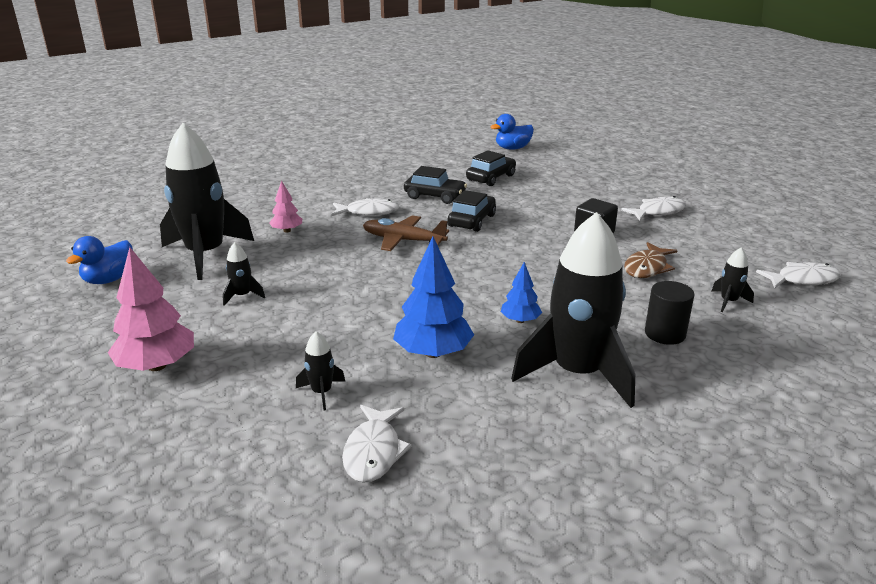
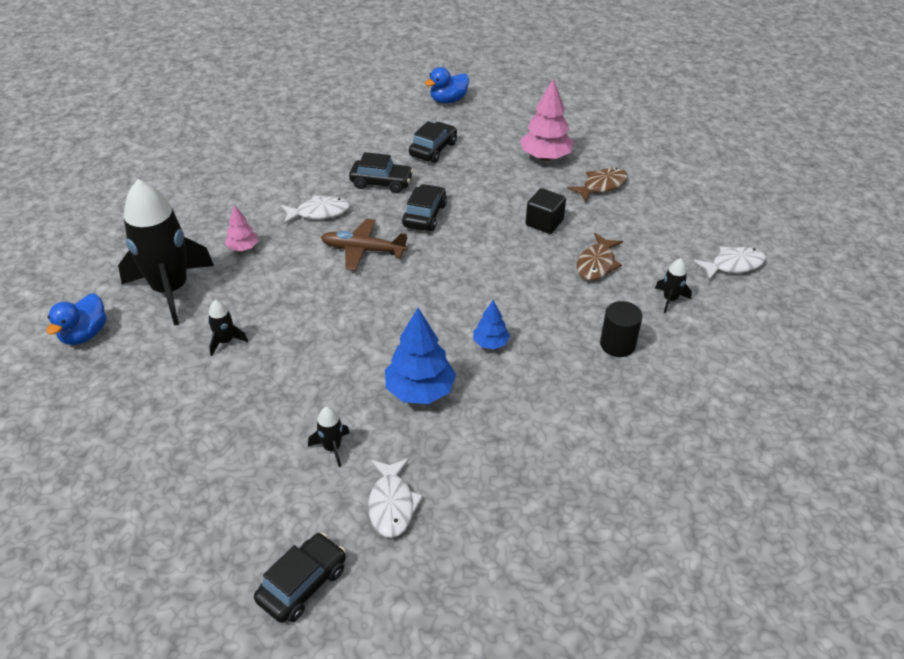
camera: 10 degrees left, 15 degrees up
pink tree [108,247,194,371] -> pink tree moved to [520,79,574,161]
black rocket [511,212,635,408] -> none
white fish [621,196,686,221] -> brown fish [567,168,628,202]
none -> black car [254,533,346,623]

